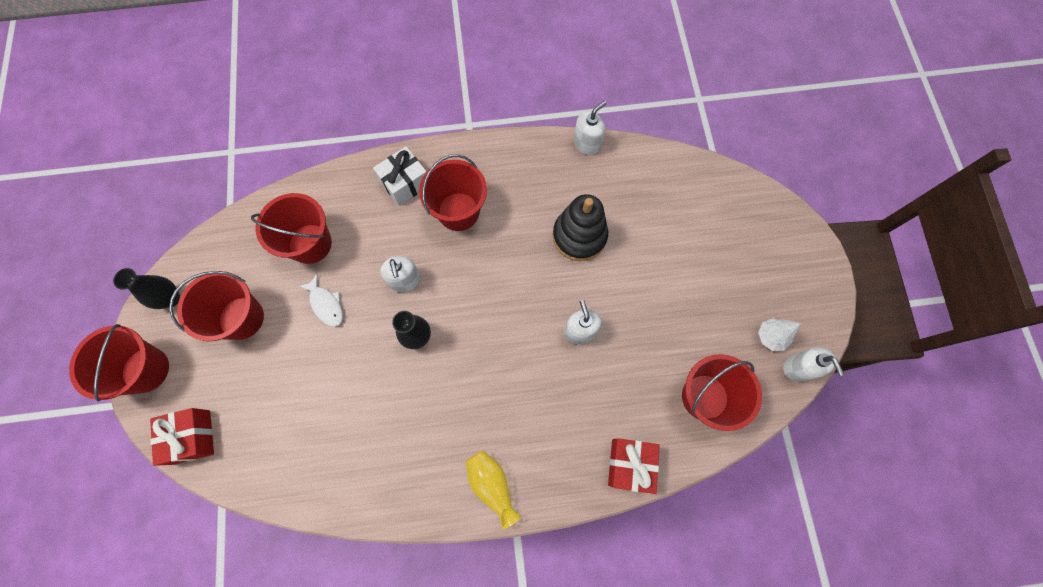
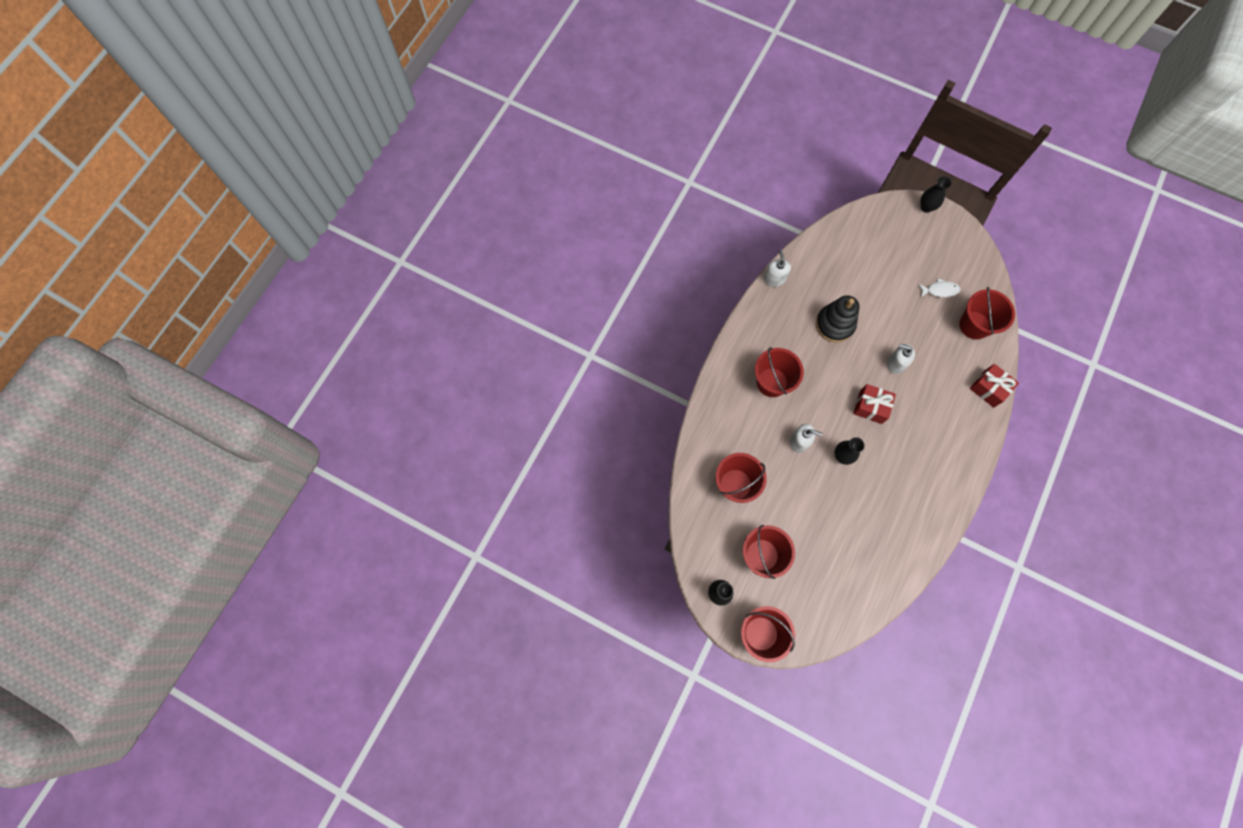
camera: 55 degrees left, 0 degrees up
red gift [150,408,214,466] -> red gift moved to [853,384,896,424]
white fish [298,274,343,327] -> white fish moved to [918,278,960,297]
white gift [373,146,427,206] -> none
yellow vase [466,451,521,529] -> none
white tree [758,318,801,351] -> none
white soap dispenser [783,347,844,382] -> none
none -> black vase [920,176,951,213]

